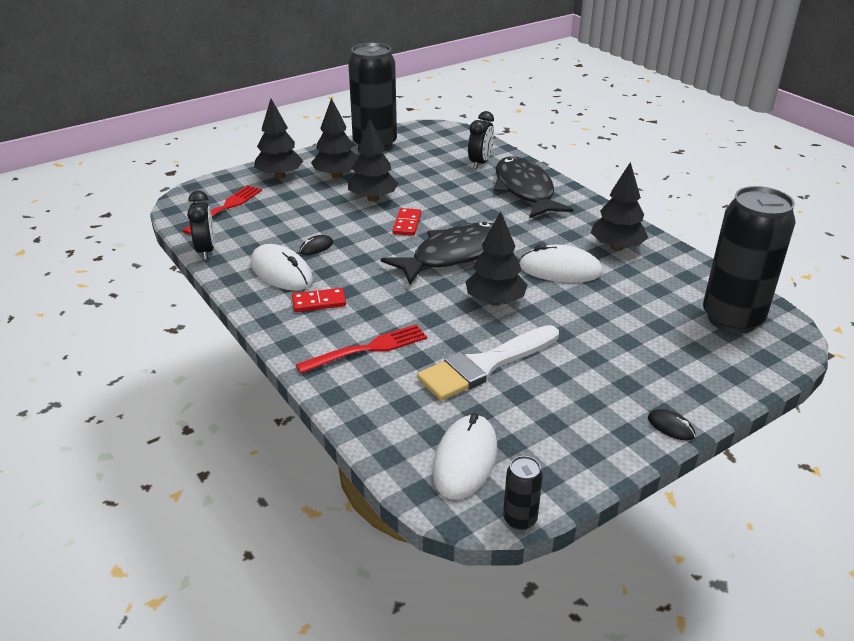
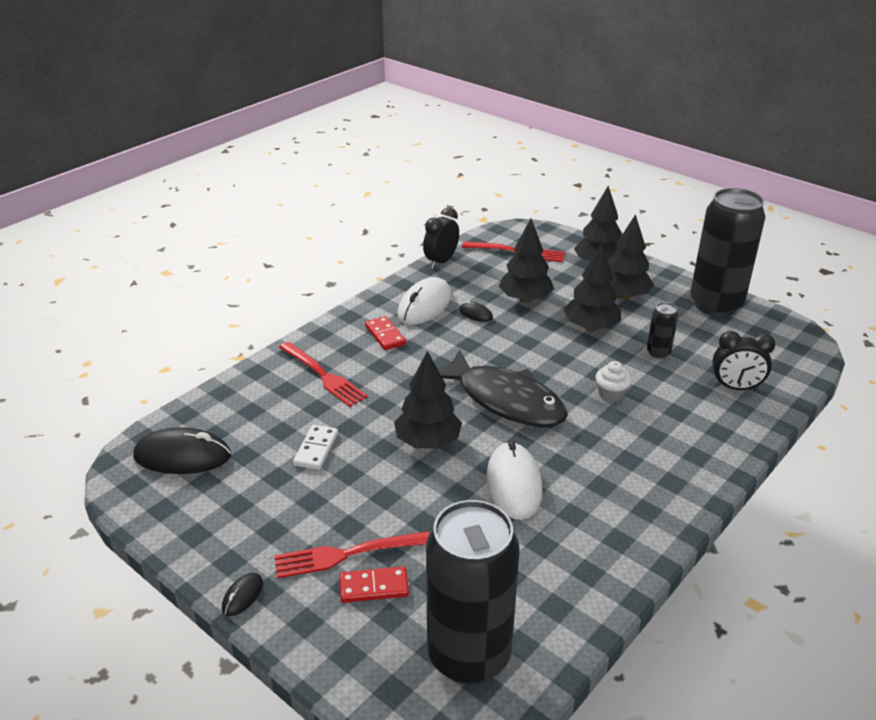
camera: 75 degrees right, 0 degrees up
black clock [187,190,215,260] -> black clock turned 150 degrees clockwise [423,207,459,269]
red domino [393,208,421,236] -> red domino moved to [340,566,409,603]
white brush [417,325,559,401] -> white domino [293,425,338,470]
white mouse [432,413,497,499] -> black mouse [133,427,231,474]
black fish [494,157,574,218] -> none
black can [503,456,543,530] -> black can moved to [647,302,678,358]
black tree [591,162,648,251] -> black tree moved to [499,218,554,303]
none -> red fork [274,531,430,579]
none -> white cupcake [595,361,632,402]

